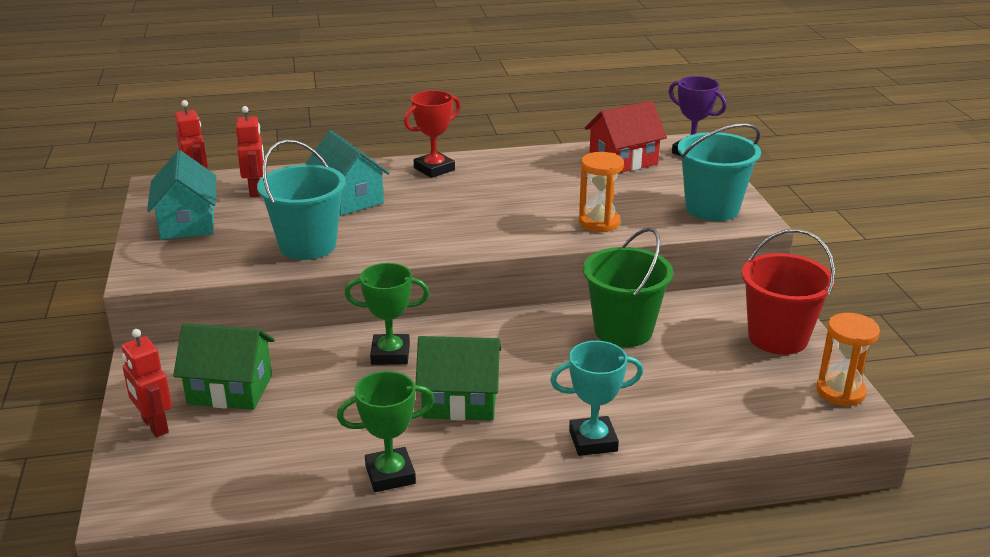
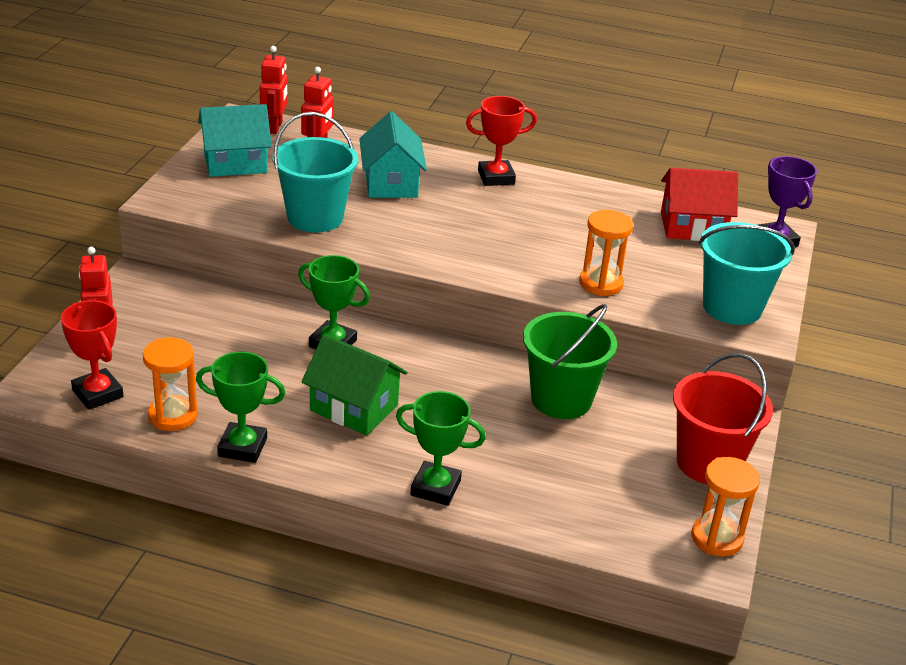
camera: 25 degrees right, 5 degrees up
turquoise house [147,150,216,240] -> turquoise house turned 60 degrees clockwise [198,104,272,177]
green house [173,323,275,410] -> none
turquoise trophy [550,341,643,456] -> green trophy [396,391,486,506]
none -> red trophy [61,300,123,410]
none -> orange hourglass [143,337,198,431]

